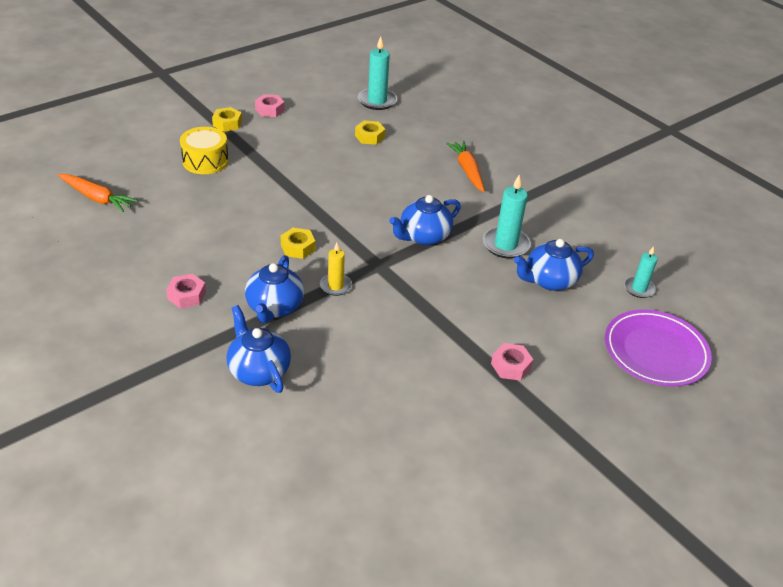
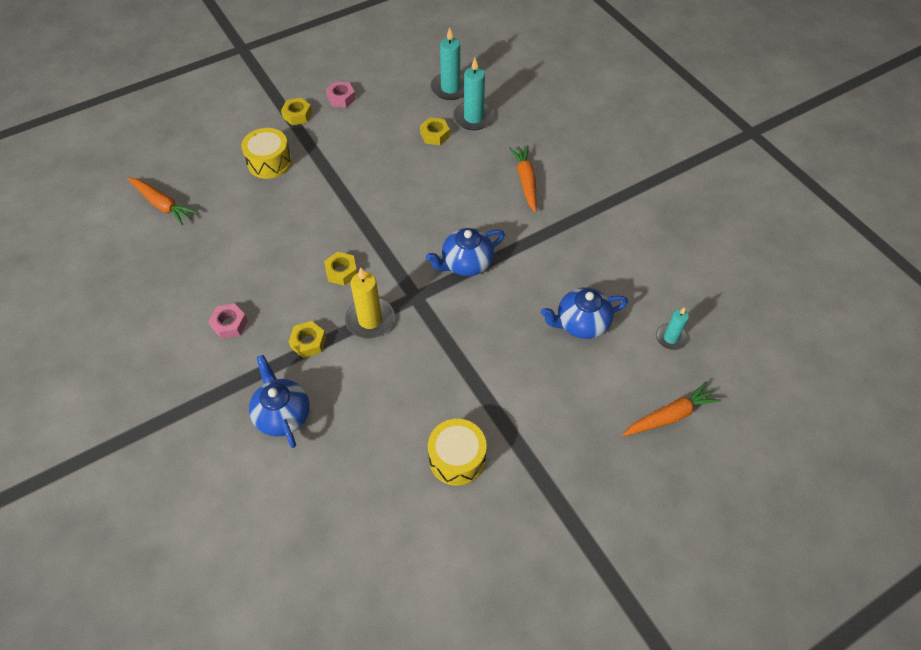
camera: 10 degrees right, 15 degrees up
blue teapot [245,255,304,323] -> yellow nut [289,321,326,358]
yellow candle [320,243,352,296] -> yellow candle [345,267,395,339], size x1.61
turquoise candle [483,175,531,258] -> turquoise candle moved to [453,58,494,130]
pink nut [491,343,534,381] -> none
purple plate [605,309,712,387] -> orange carrot [623,381,721,436]
none -> yellow drum [428,419,487,486]

